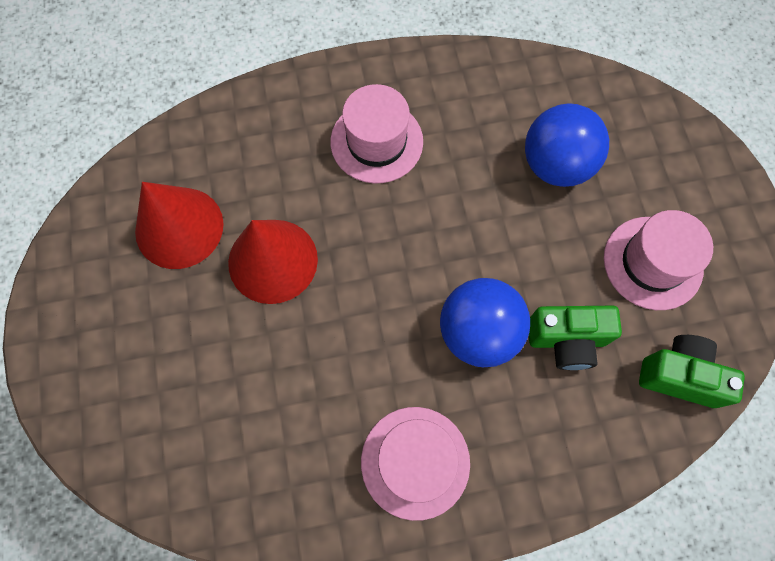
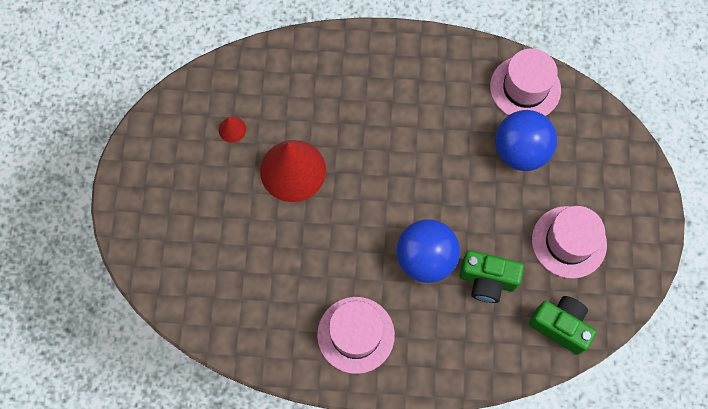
camera: 15 degrees right, 0 degrees up
red cone [135,182,224,269] -> red cone [219,117,246,143], size x0.43
pink hat [330,84,423,183] -> pink hat moved to [490,48,561,116]

